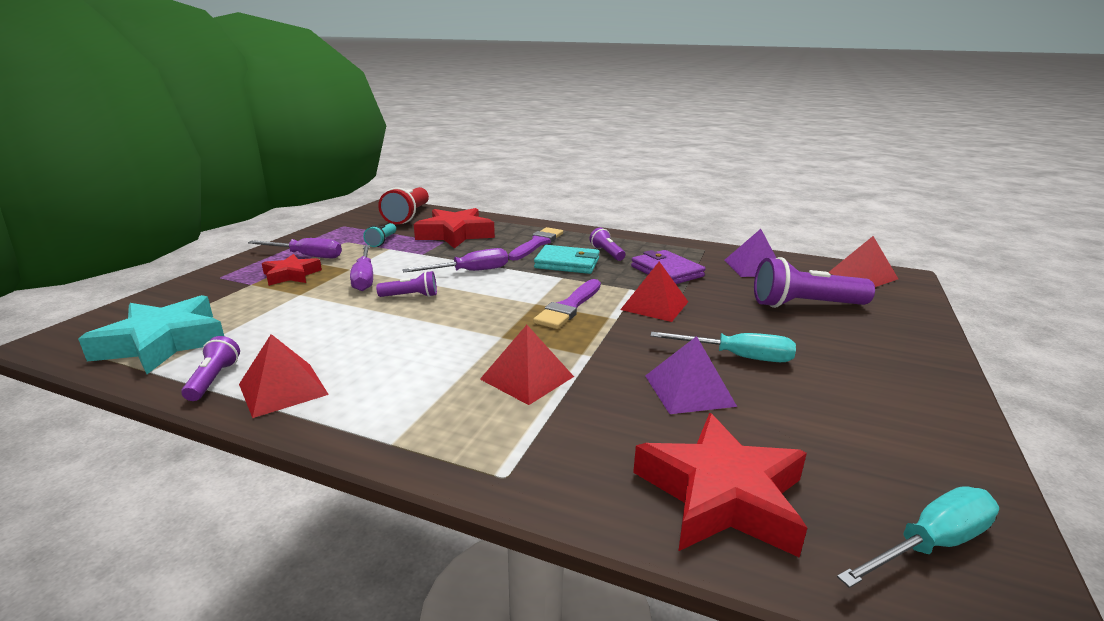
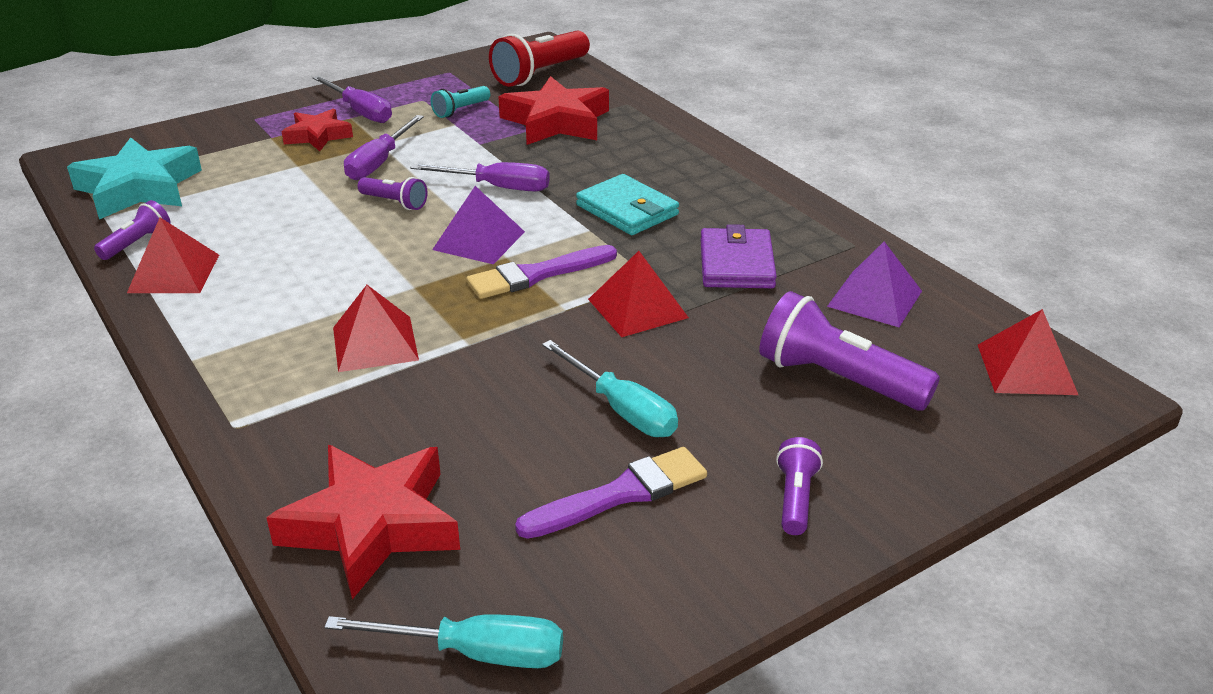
camera: 35 degrees right, 10 degrees up
purple brush [508,227,563,260] -> purple brush moved to [515,447,707,539]
purple flashlight [590,228,626,261] -> purple flashlight moved to [776,437,823,535]
purple pyramid [645,336,737,414] -> purple pyramid moved to [432,186,525,264]

